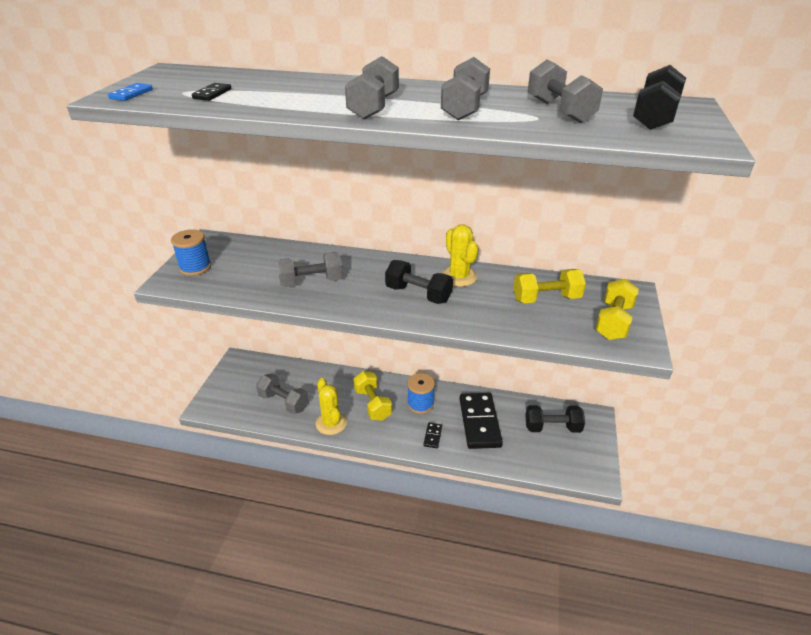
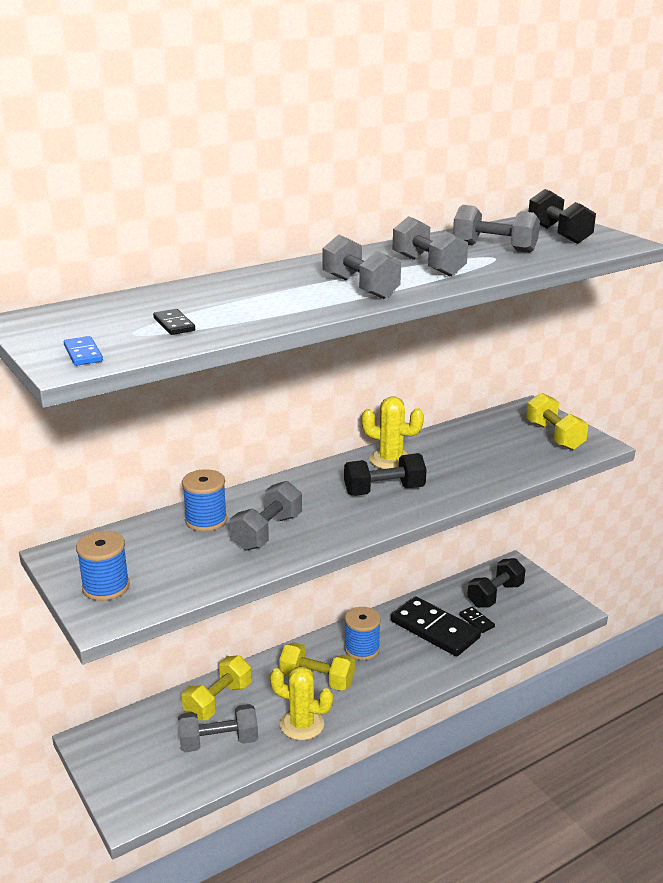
camera: 45 degrees left, 10 degrees down
black domino [423,423,442,448] -> black domino moved to [459,607,495,633]
yellow dumbbell [513,269,586,303] -> yellow dumbbell moved to [182,655,252,720]
none -> blue spool [182,469,227,532]

